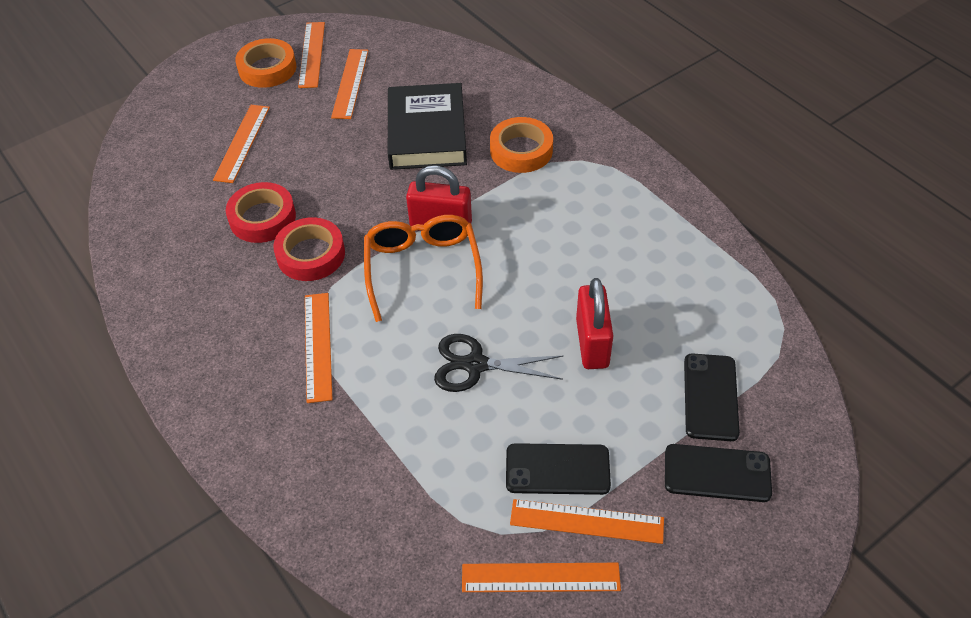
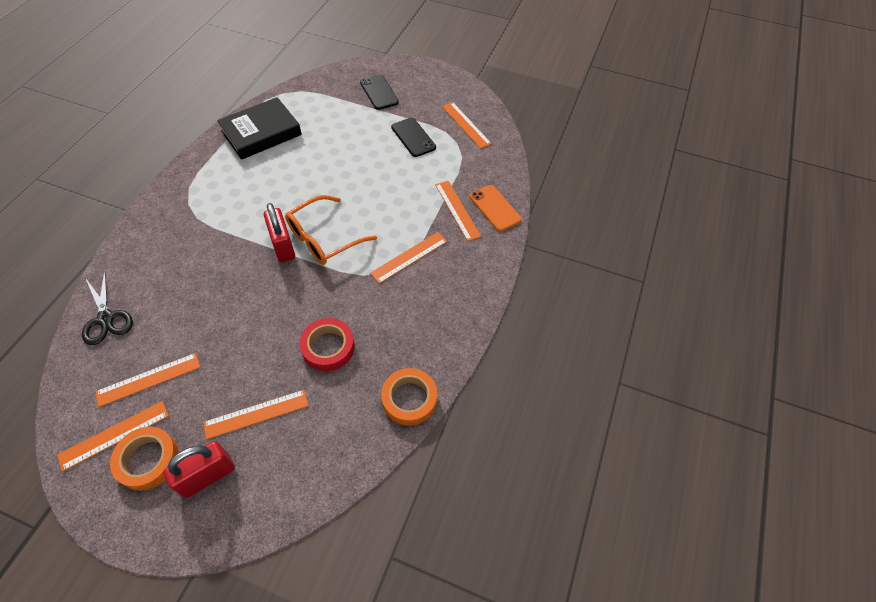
camera: 125 degrees left, 5 degrees up
red tape [273,217,345,281] -> none
black book [388,83,467,170] -> black book moved to [217,97,302,160]
black scissors [434,334,563,392] -> black scissors moved to [82,270,133,345]
orange tape [490,117,553,173] -> orange tape moved to [381,368,437,426]
orange ruler [510,499,664,544] -> orange ruler moved to [435,181,481,241]
red padlock [576,278,613,369] -> red padlock moved to [163,441,235,498]
black phone [684,353,740,441] -> none
none -> orange phone [470,185,522,232]

